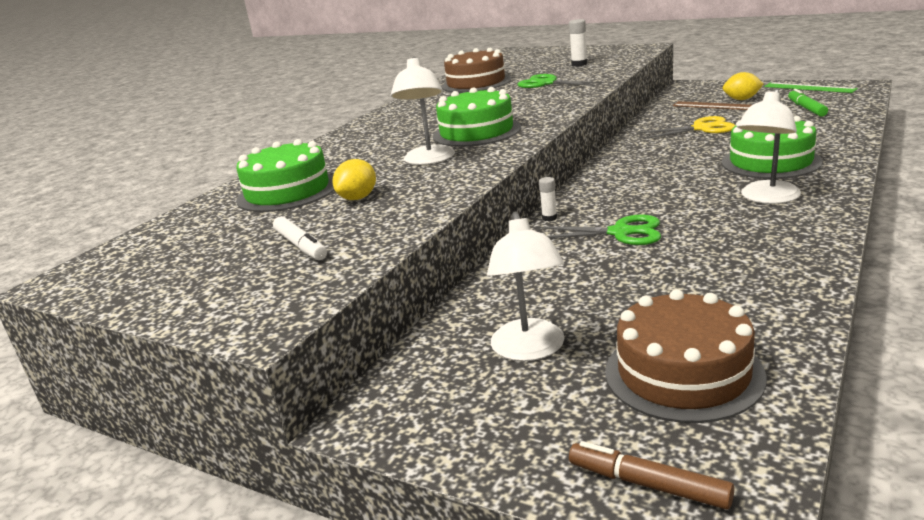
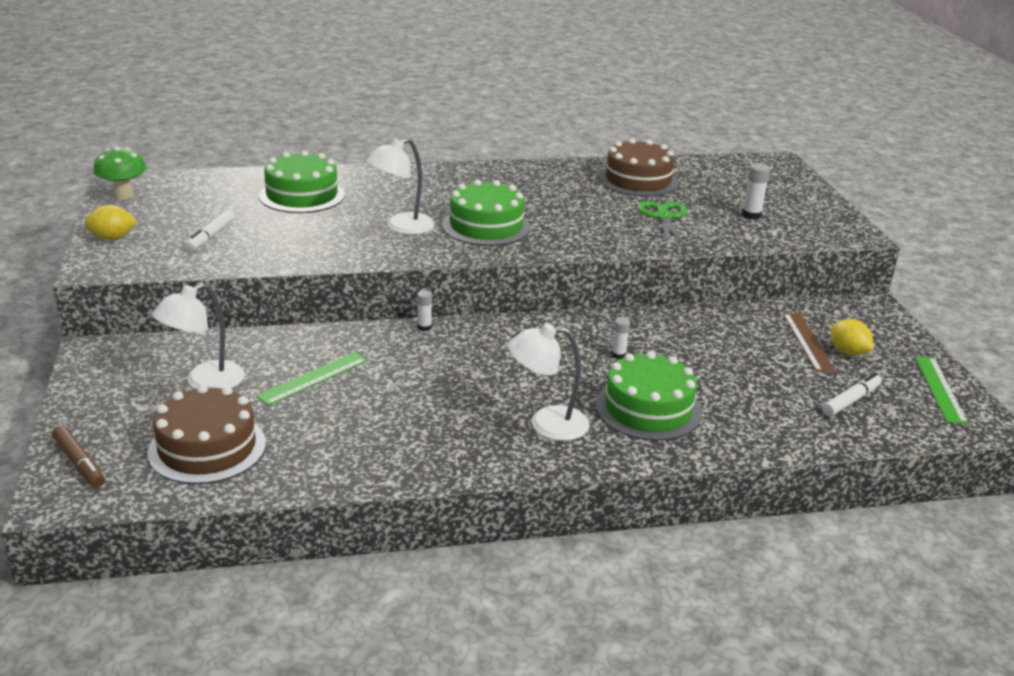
camera: 45 degrees right, 5 degrees up
yellow lemon [333,159,376,200] -> yellow lemon moved to [84,205,137,240]
green scissors [536,215,661,245] -> none
brown marker [569,441,734,510] -> brown marker turned 150 degrees clockwise [52,426,105,487]
yellow scissors [637,116,736,139] -> none
green marker [788,89,828,117] -> white marker [822,373,882,416]
none -> green mushroom [93,146,147,200]
none -> green ruler [256,352,368,406]
none -> white glue stick [611,317,630,359]

